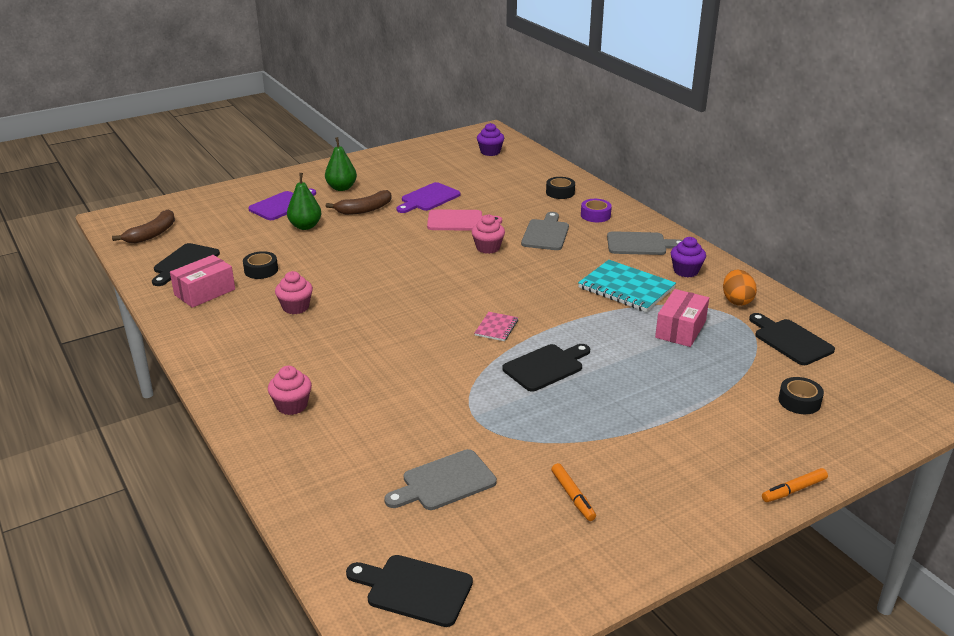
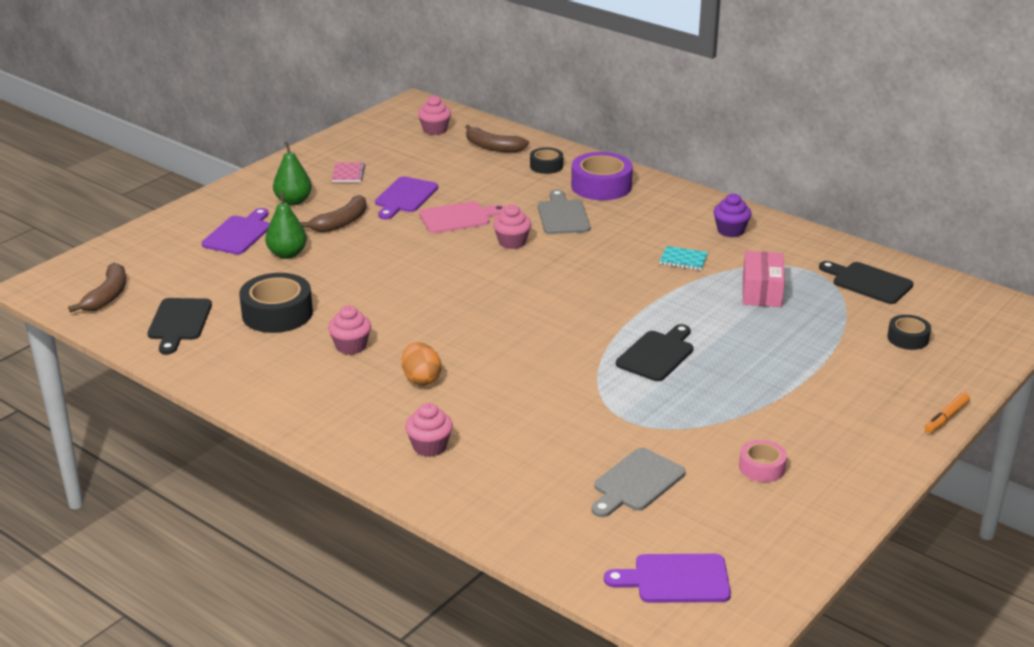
camera: 20 degrees left, 0 degrees up
pink box [170,255,235,308] -> none
black tape [243,251,278,279] -> black tape [239,273,313,333], size x1.78
black cutting board [346,555,473,627] -> purple cutting board [604,554,731,603]
pink notebook [475,312,518,341] -> pink notebook moved to [332,162,365,182]
purple cupcake [477,123,504,156] -> pink cupcake [418,96,451,135]
orange marker [551,463,596,521] -> pink tape [739,440,787,482]
turquoise notebook [578,260,676,312] -> turquoise notebook [659,246,708,270], size x0.50
purple tape [581,199,612,222] -> purple tape [571,152,633,200], size x1.78
grey cutting board [607,231,683,255] -> none
orange egg [723,270,757,306] -> orange egg moved to [402,342,441,386]
none -> brown banana [465,125,529,153]

